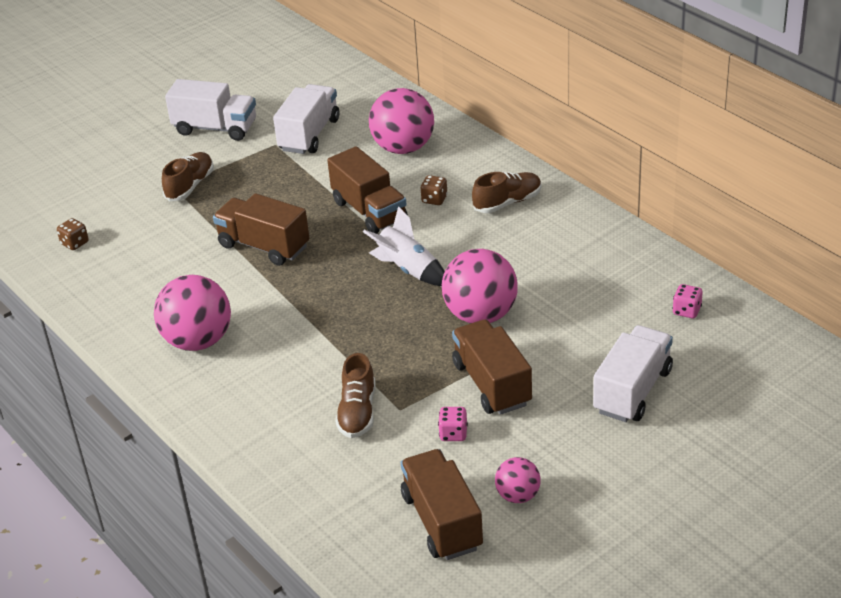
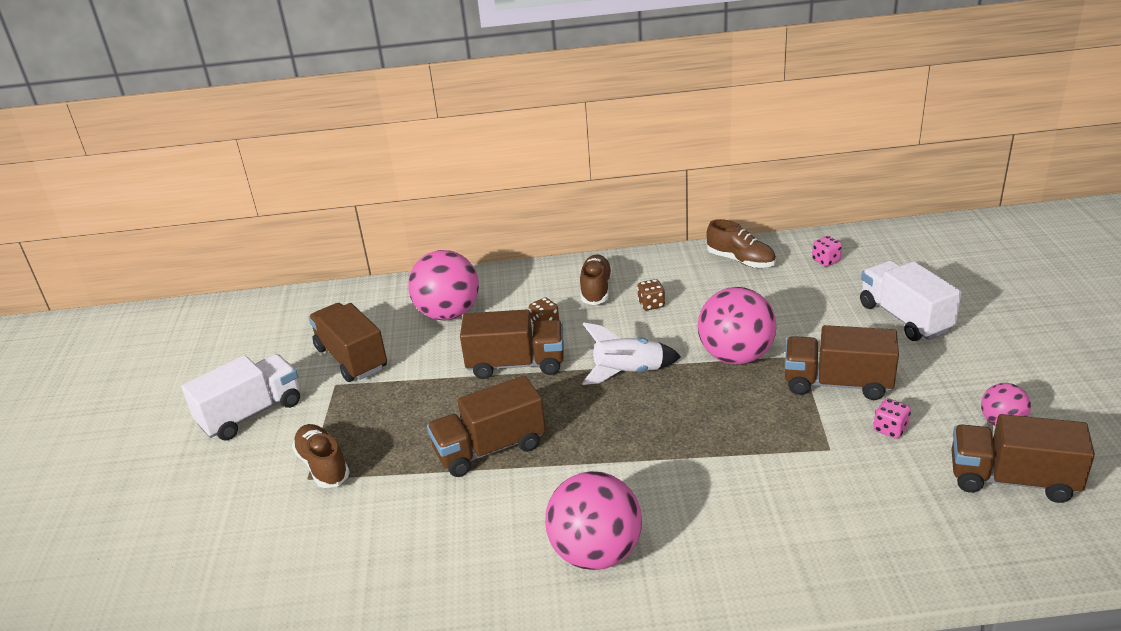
camera: 55 degrees left, 5 degrees down
brown dice [57,218,89,250] -> brown dice moved to [637,279,665,310]
white truck [273,84,339,154] -> brown truck [308,303,387,382]
brown shoe [336,353,375,438] -> brown shoe moved to [706,219,776,268]

